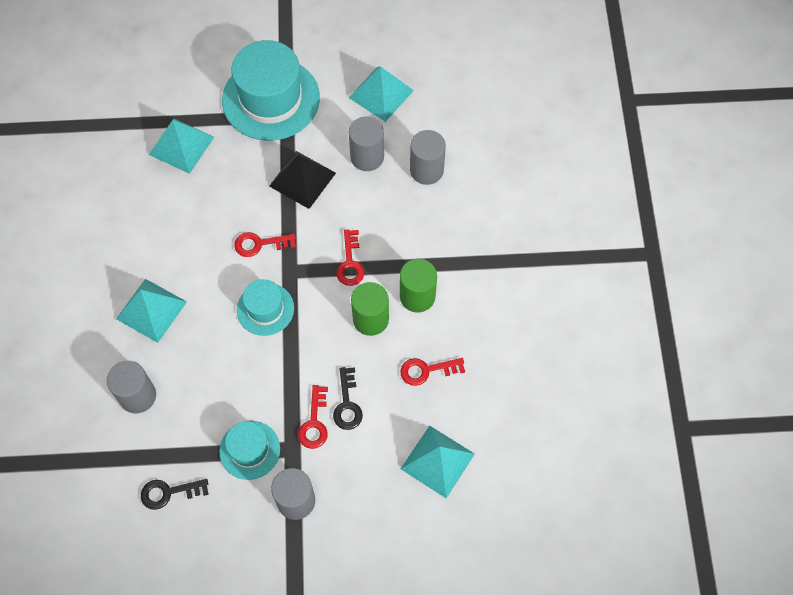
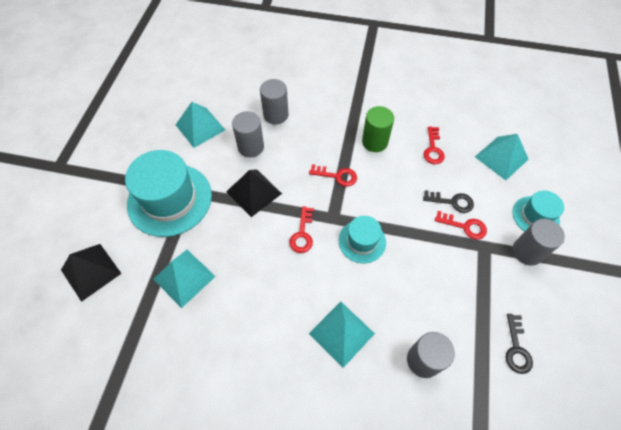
camera: 75 degrees left, 5 degrees down
turquoise hat [219,421,280,480] -> turquoise hat moved to [512,190,564,232]
green cylinder [351,282,389,336] -> none
none -> black pyramid [61,244,122,302]

